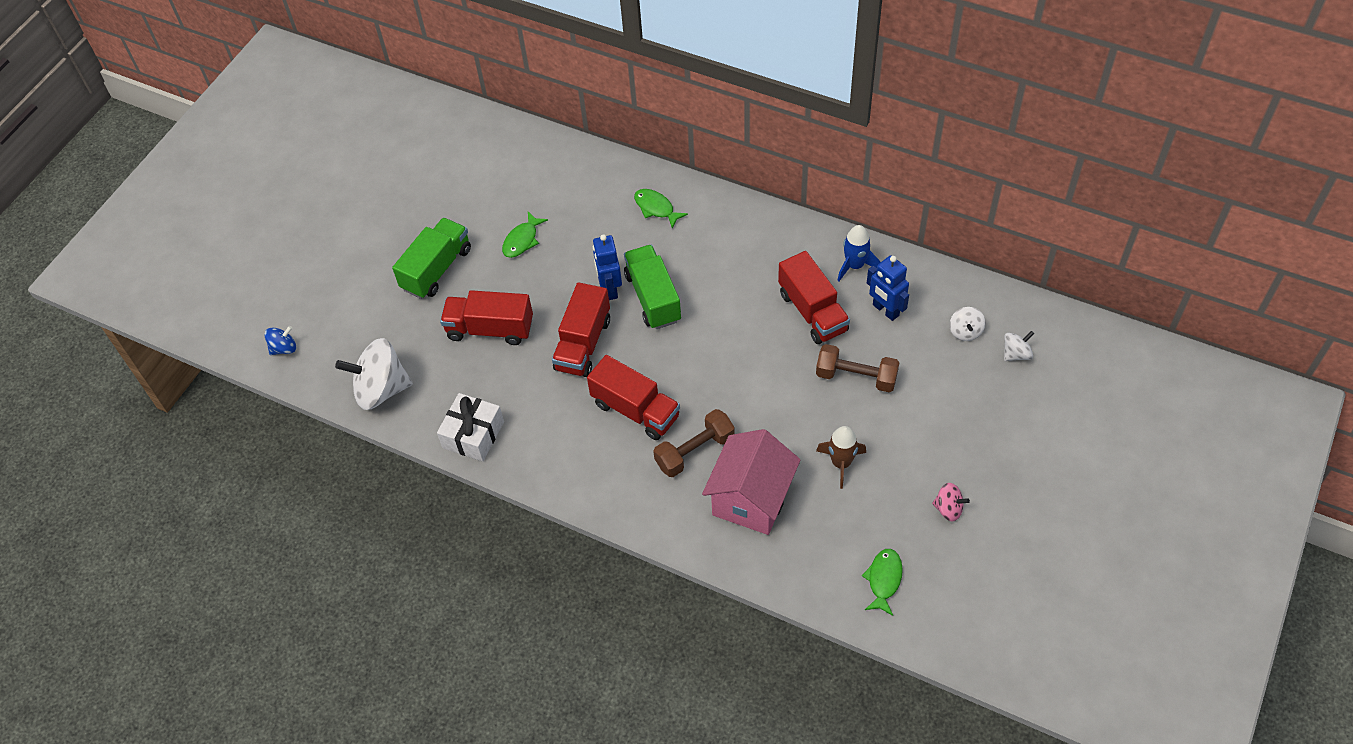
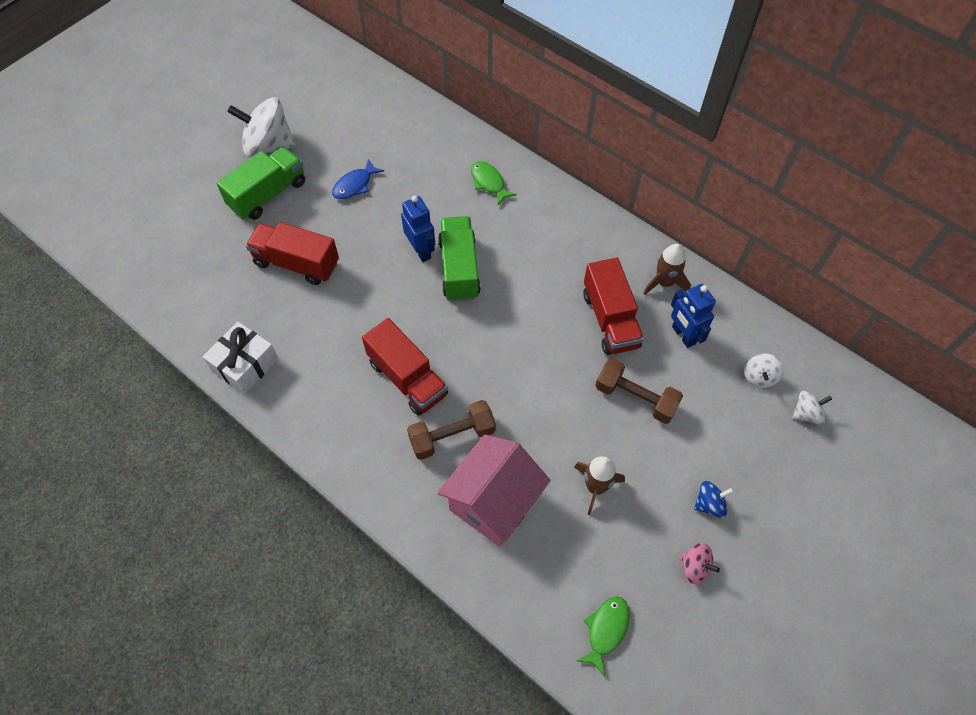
camera: 10 degrees right, 5 degrees up
blue spinning top [264,326,296,355] -> blue spinning top moved to [694,481,734,518]
white spinning top [335,338,413,410] -> white spinning top moved to [227,97,296,157]
green fish [502,212,548,258] -> blue fish [332,159,384,199]
red truck [552,282,610,377] -> none
blue robot [593,234,622,300] -> blue robot turned 150 degrees clockwise [401,196,435,262]
blue rocket [837,225,880,281] -> brown rocket [643,244,691,295]

